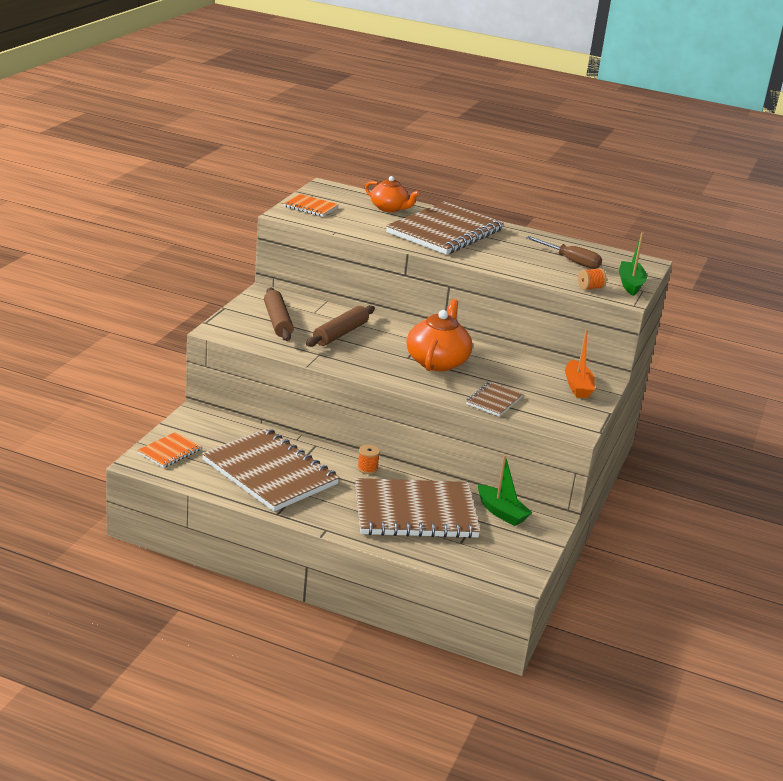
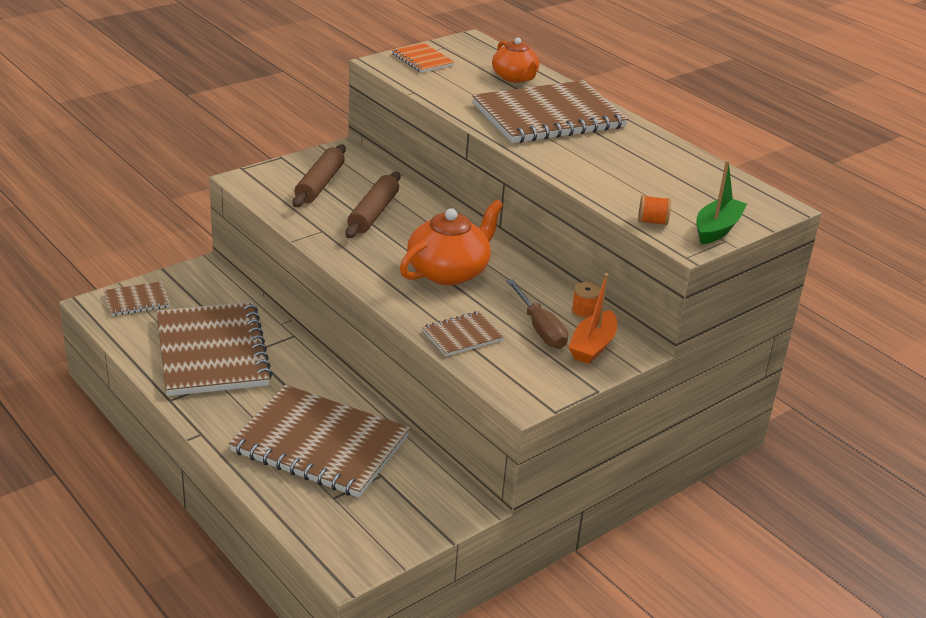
camera: 30 degrees right, 5 degrees up
orange notebook [137,432,201,468] -> brown notebook [104,281,170,316]
brown rolling pin [306,305,375,347] -> brown rolling pin turned 45 degrees counterclockwise [345,172,400,238]
orange spool [357,445,380,474] -> orange spool moved to [571,282,601,319]
green boat [478,455,533,526] -> none
brown screwdriver [526,236,602,269] -> brown screwdriver moved to [506,279,568,349]

